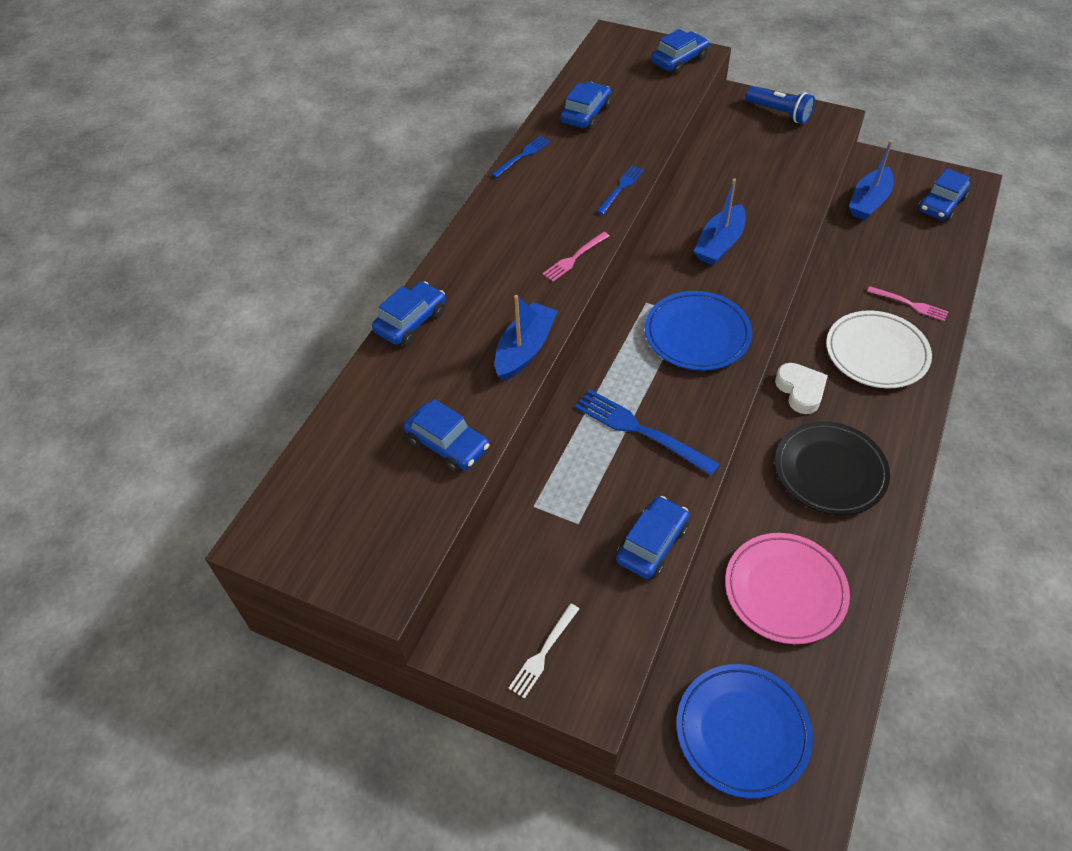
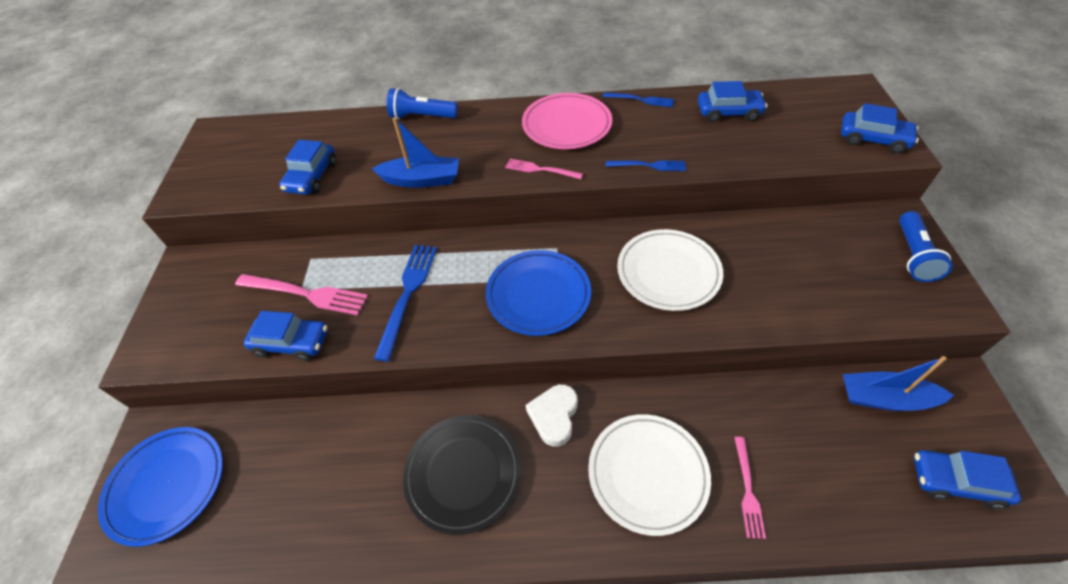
camera: 65 degrees right, 0 degrees up
blue car [372,281,446,346] -> blue flashlight [387,88,458,119]
white fork [508,603,579,699] -> none
blue boat [694,178,746,265] -> white plate [617,229,723,311]
pink plate [725,533,850,644] -> pink plate moved to [522,93,612,149]
white heart [775,363,828,414] -> white heart turned 150 degrees clockwise [526,384,578,447]
none -> pink fork [235,274,368,316]

